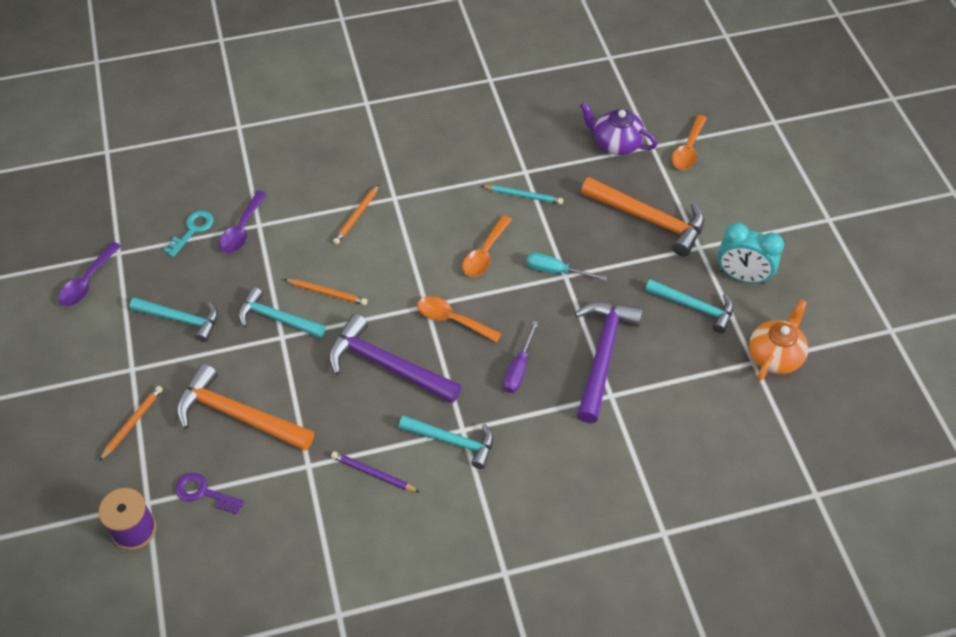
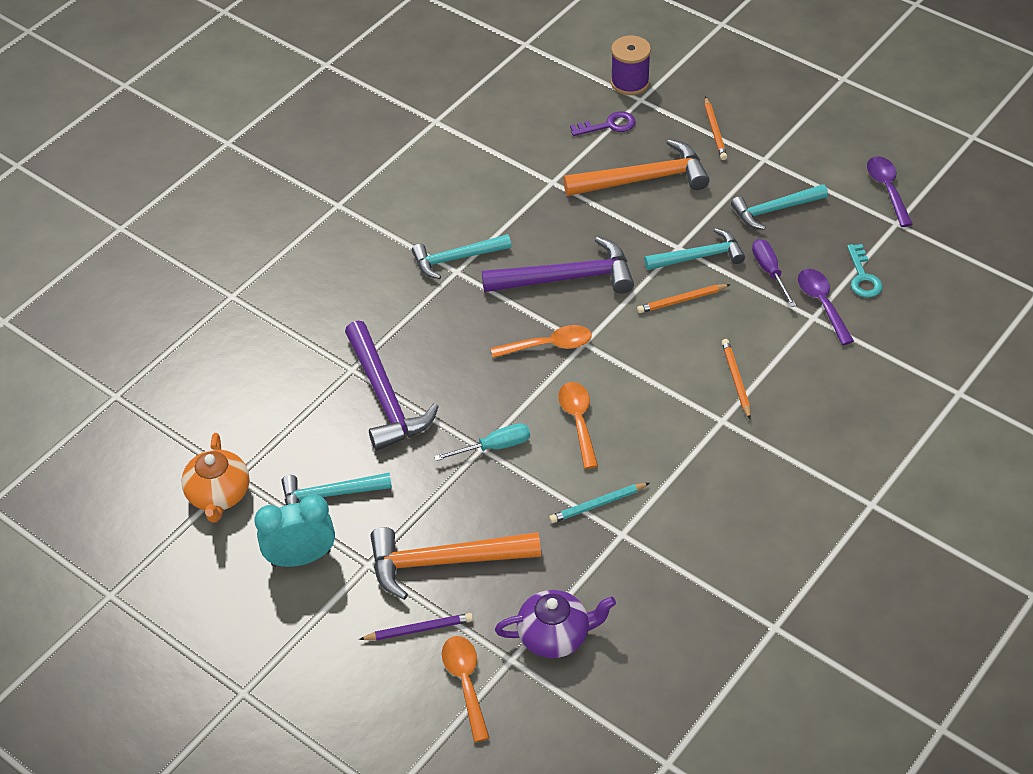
camera: 145 degrees right, 5 degrees down
purple pencil [331,451,419,492] -> purple pencil moved to [359,613,473,641]
purple screwdriver [503,321,539,393] -> purple screwdriver moved to [752,239,796,307]

